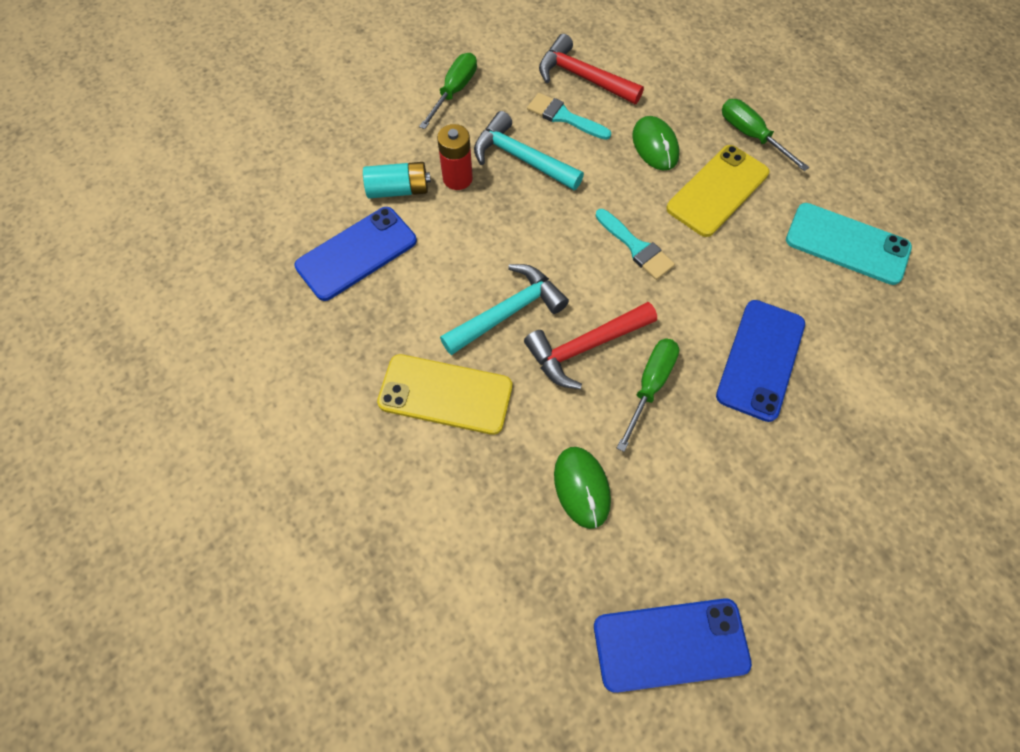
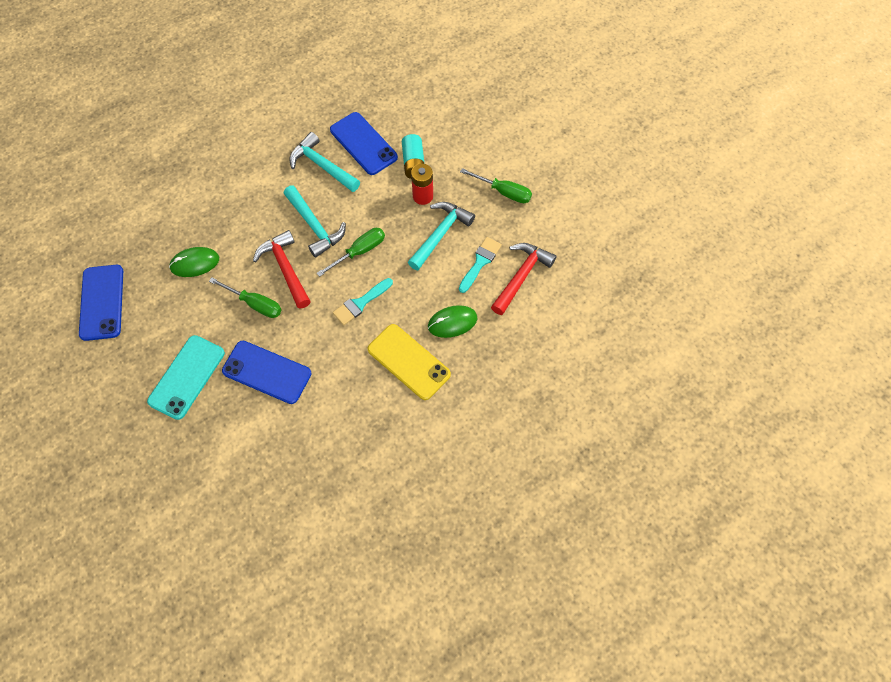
camera: 90 degrees right, 0 degrees up
yellow phone [377,354,512,435] -> none
green screwdriver [722,99,809,171] -> green screwdriver moved to [317,228,385,277]
turquoise phone [786,203,912,285] -> turquoise phone moved to [147,335,225,420]
none -> turquoise hammer [289,132,360,192]

